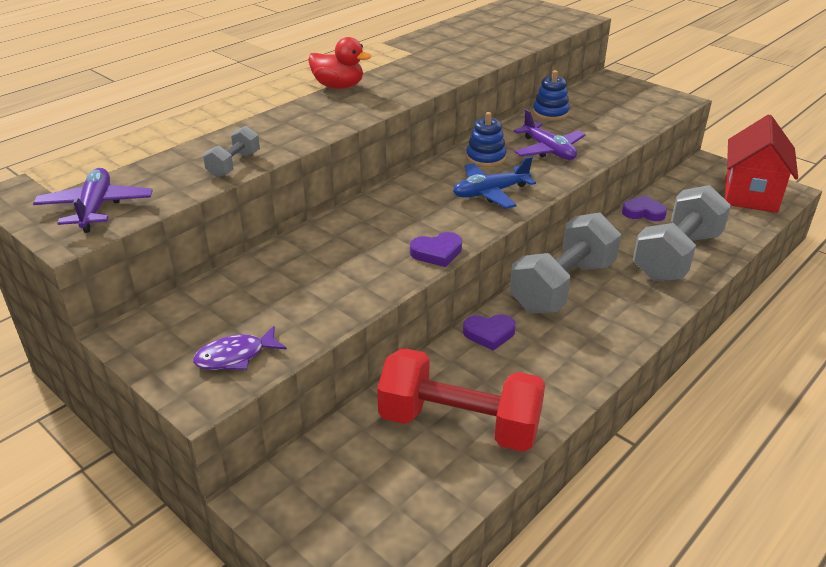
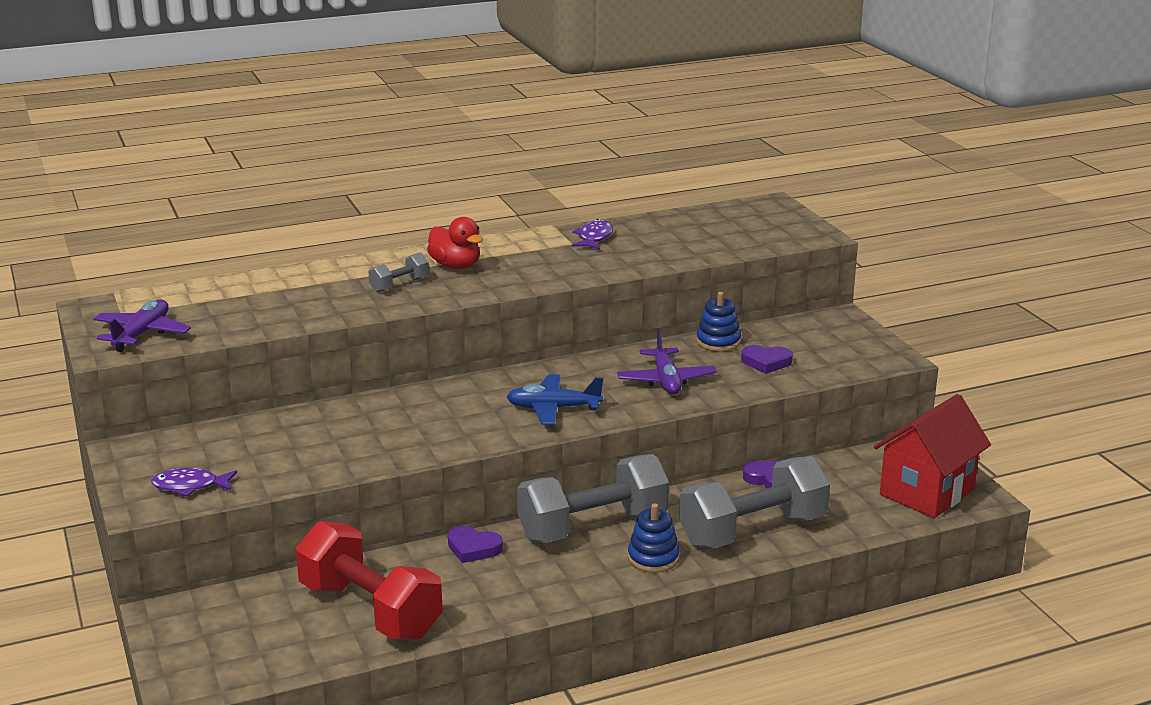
camera: 25 degrees right, 10 degrees down
grey dumbbell [203,126,260,178] -> grey dumbbell moved to [368,252,429,293]
purple heart [410,232,462,267] -> purple heart moved to [741,345,793,374]
blue stacking toy [466,112,506,167] -> blue stacking toy moved to [628,503,680,573]
none -> purple fish [572,219,613,250]

